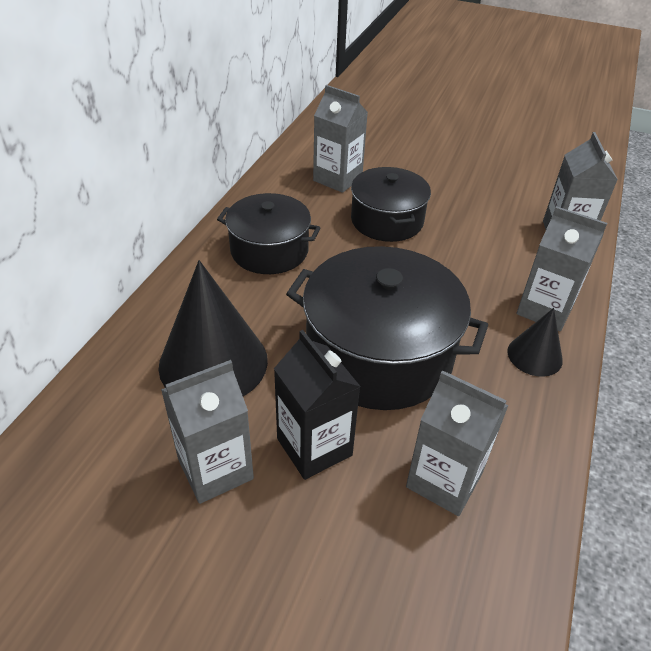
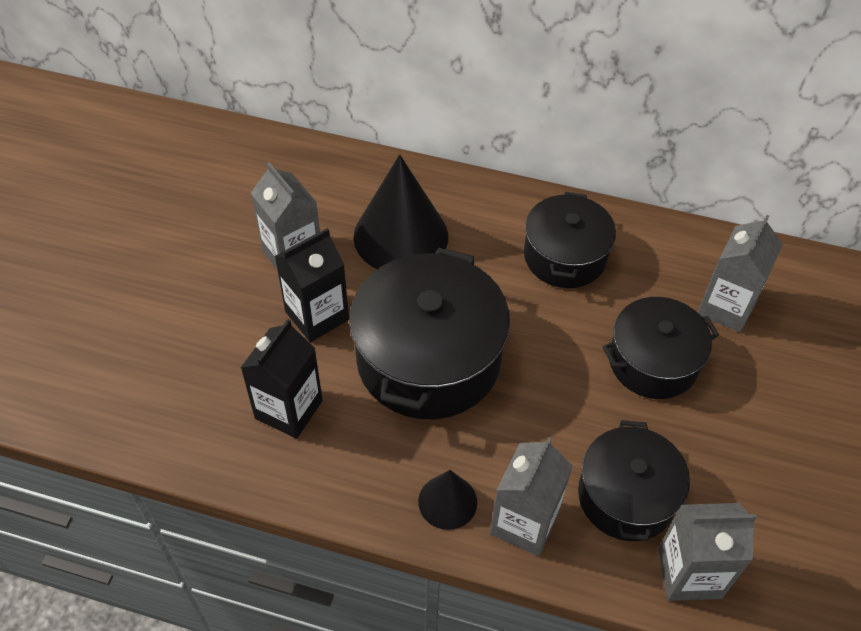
camera: 85 degrees right, 10 degrees up
grey carton [406,370,508,516] -> black carton [241,319,323,439]
none -> black pot [578,420,690,541]

